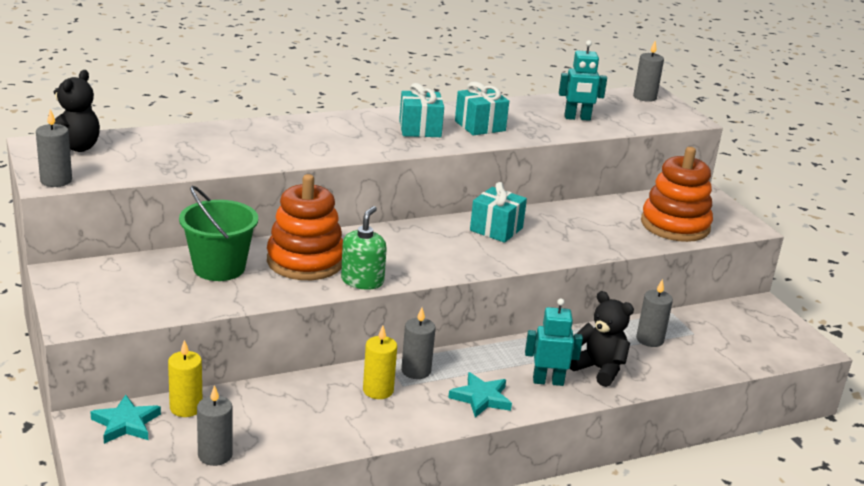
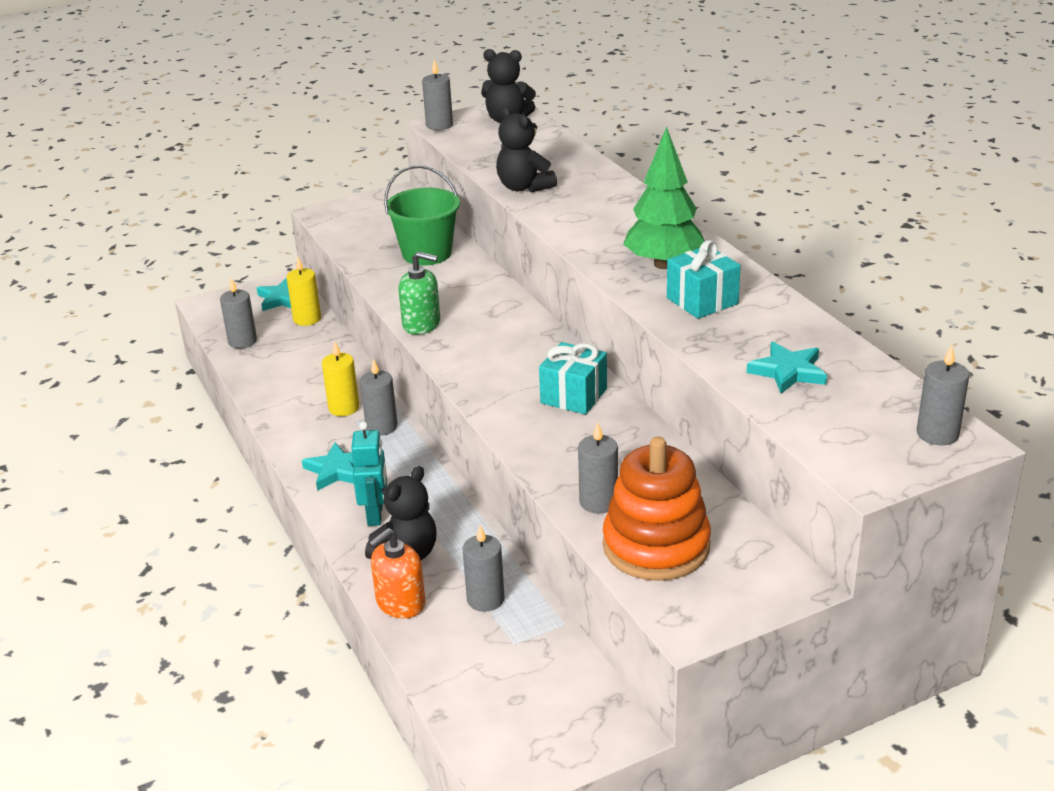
camera: 90 degrees right, 5 degrees up
orange stacking toy [267,174,343,280] -> none
turquoise gift [399,83,444,137] -> green tree [623,127,705,269]
turquoise robot [559,40,607,121] -> turquoise star [747,342,827,394]
none -> orange soap dispenser [369,528,426,619]
none -> black teddy bear [496,106,557,192]
none -> grey candle [578,422,618,514]

